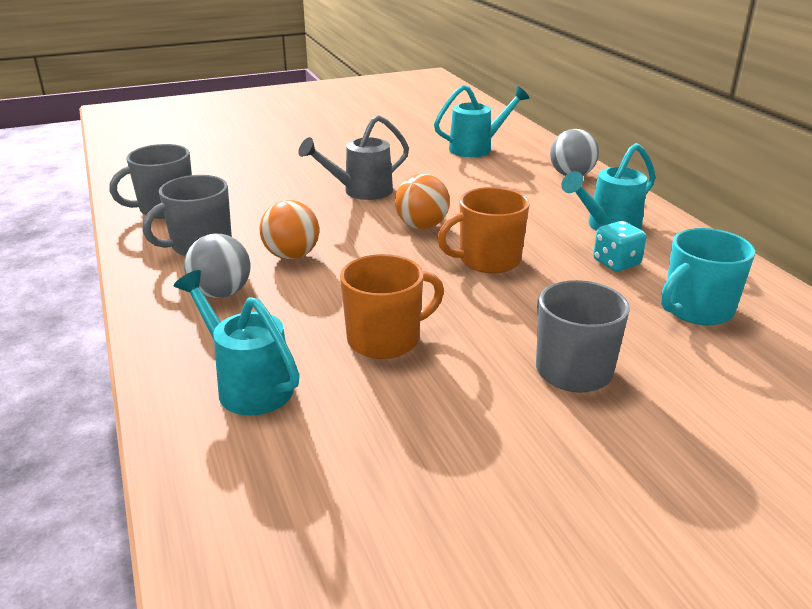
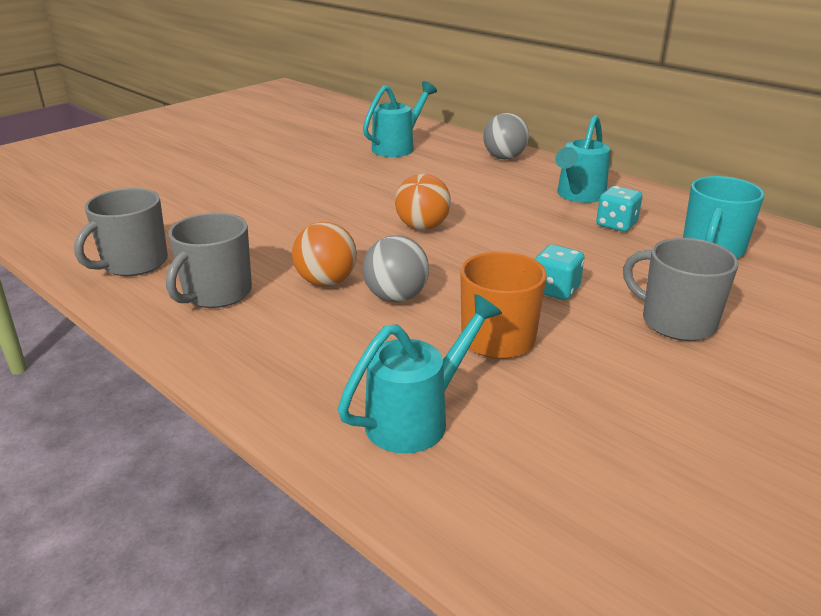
camera: 25 degrees left, 0 degrees up
turquoise watering can [174,270,300,415] -> turquoise watering can turned 120 degrees clockwise [338,294,502,453]
grey ball [184,233,250,298] -> grey ball moved to [362,235,429,302]
grey watering can [298,115,409,200] -> none
orange mug [437,187,530,273] -> none
none -> turquoise dice [535,245,585,300]

